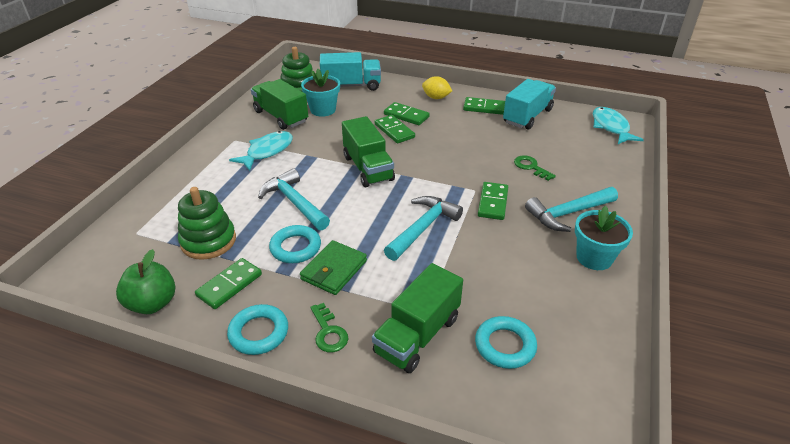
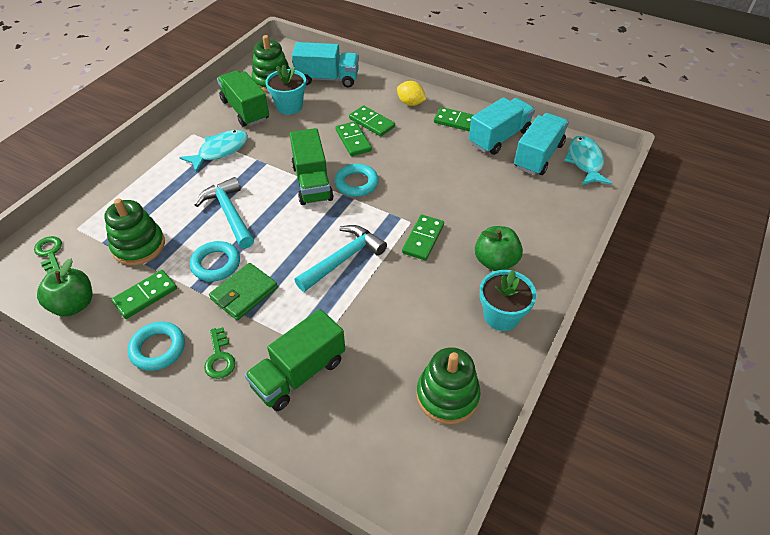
camera: 10 degrees right, 10 degrees up
turquoise ring [475,316,537,369] -> turquoise ring moved to [335,164,379,197]
green key [514,155,556,181] -> green key moved to [34,236,62,274]
turquoise hammer [525,187,618,232] -> green apple [475,226,523,271]
none -> green stacking toy [416,347,481,424]
none -> turquoise truck [514,113,569,175]

